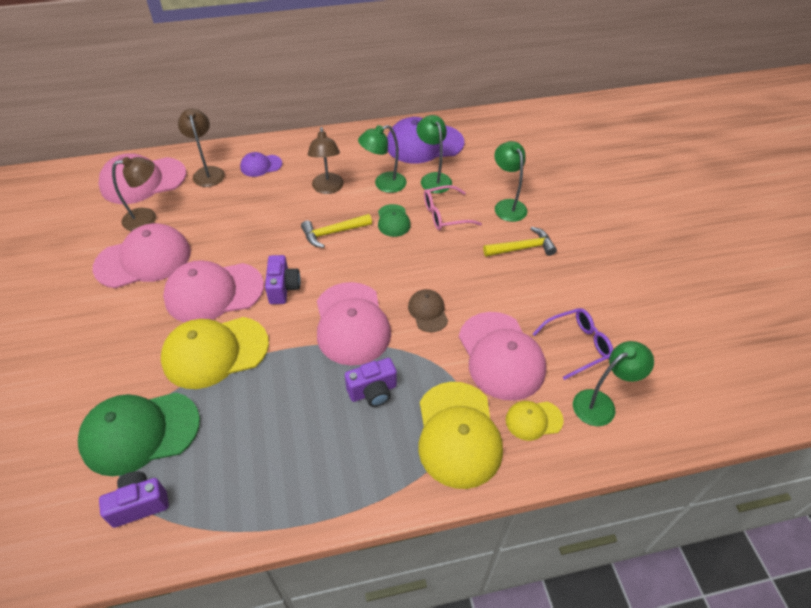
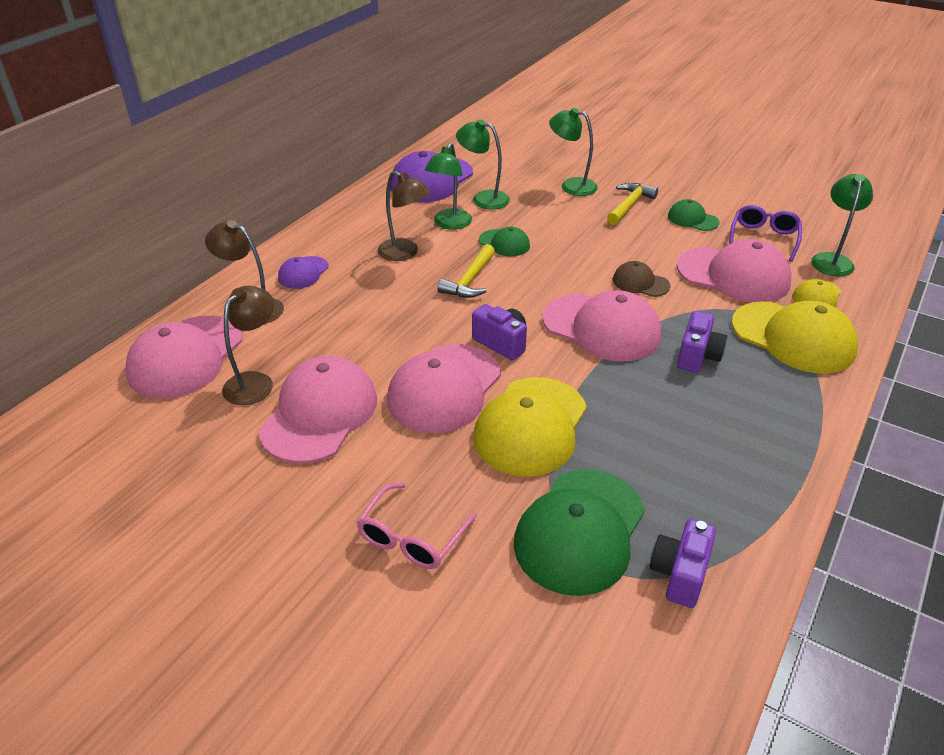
camera: 45 degrees left, 10 degrees down
pink glasses [424,185,482,230] -> pink glasses moved to [357,483,477,569]
none -> green cap [668,199,719,231]

